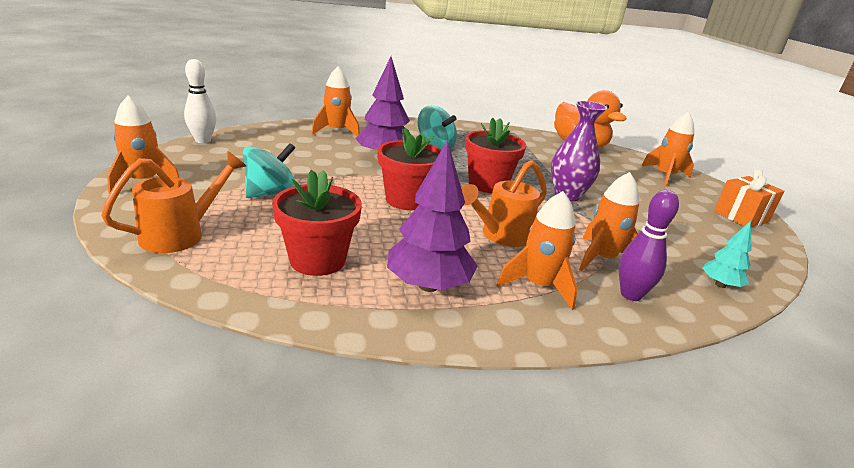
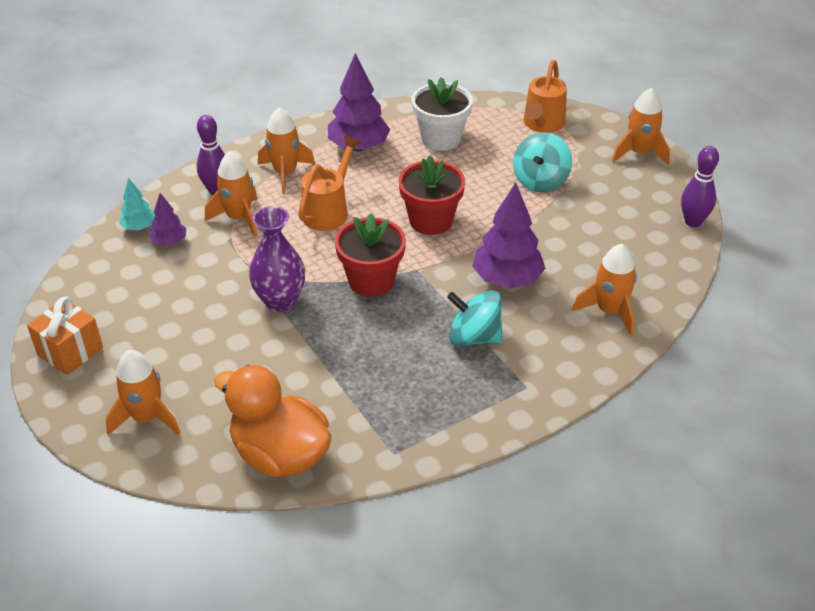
camera: 160 degrees right, 15 degrees up
white bowling pin [184,59,216,143] -> purple bowling pin [681,146,719,227]
red flower pot [272,170,362,276] -> white flower pot [411,77,473,151]
none -> purple tree [149,193,186,246]

